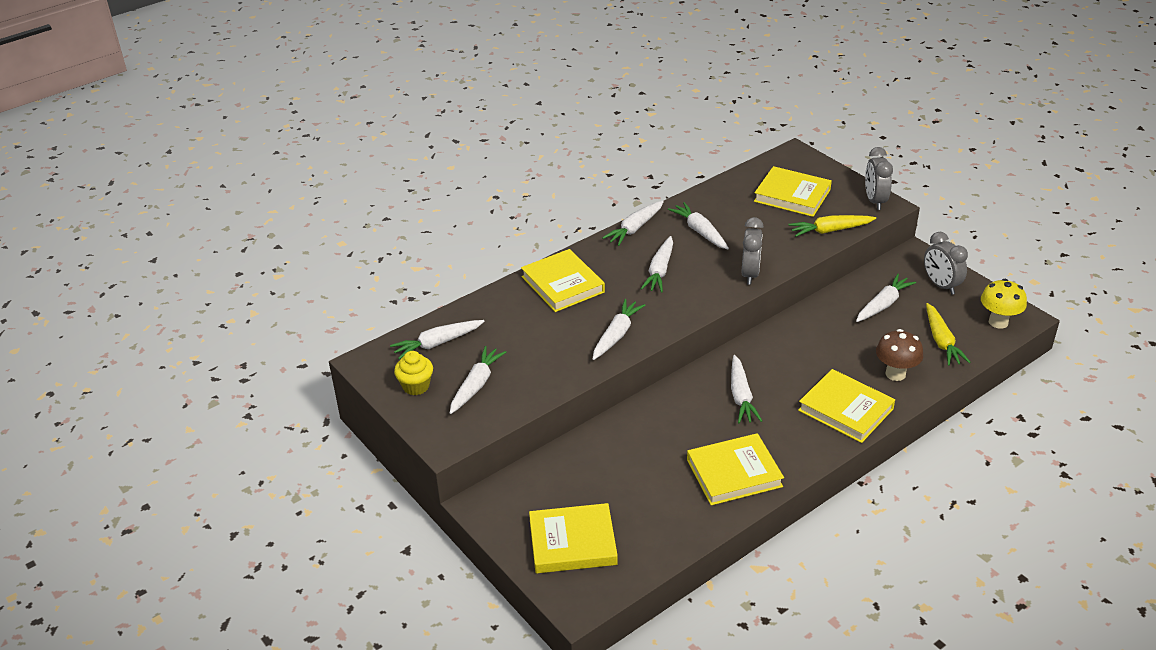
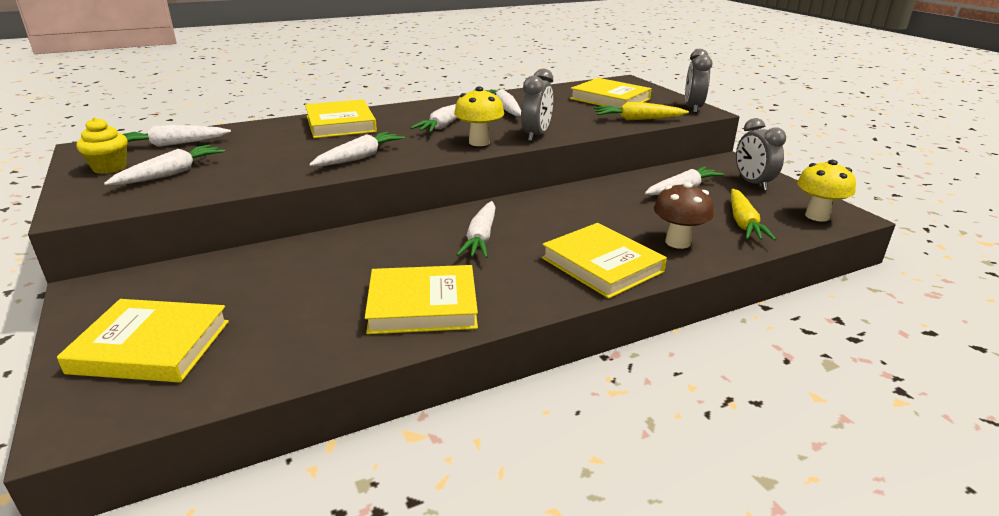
camera: 10 degrees right, 10 degrees down
white carrot [602,200,664,246] -> none
none -> yellow mushroom [454,87,504,146]

